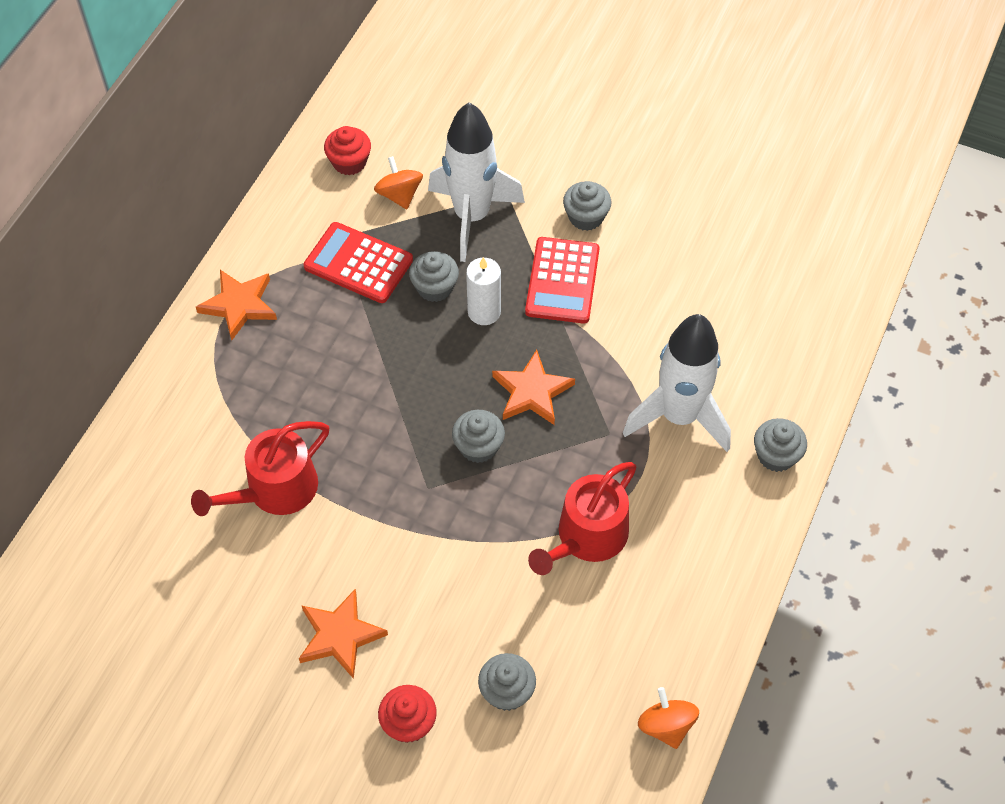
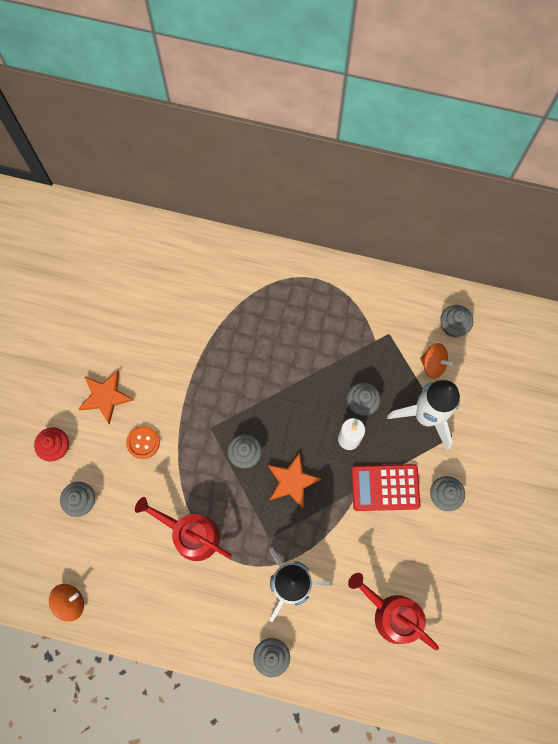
camera: 80 degrees right, 15 degrees up
red watering can [191,421,329,516] -> red watering can moved to [348,573,439,650]
orange star [196,270,277,340] -> none
red calculator [303,222,413,303] -> none
red cupcake [324,126,371,175] -> grey cupcake [440,305,473,337]
orange spinning top [374,156,423,209] -> orange spinning top turned 60 degrees clockwise [420,343,452,379]
none -> orange button [126,426,160,459]

